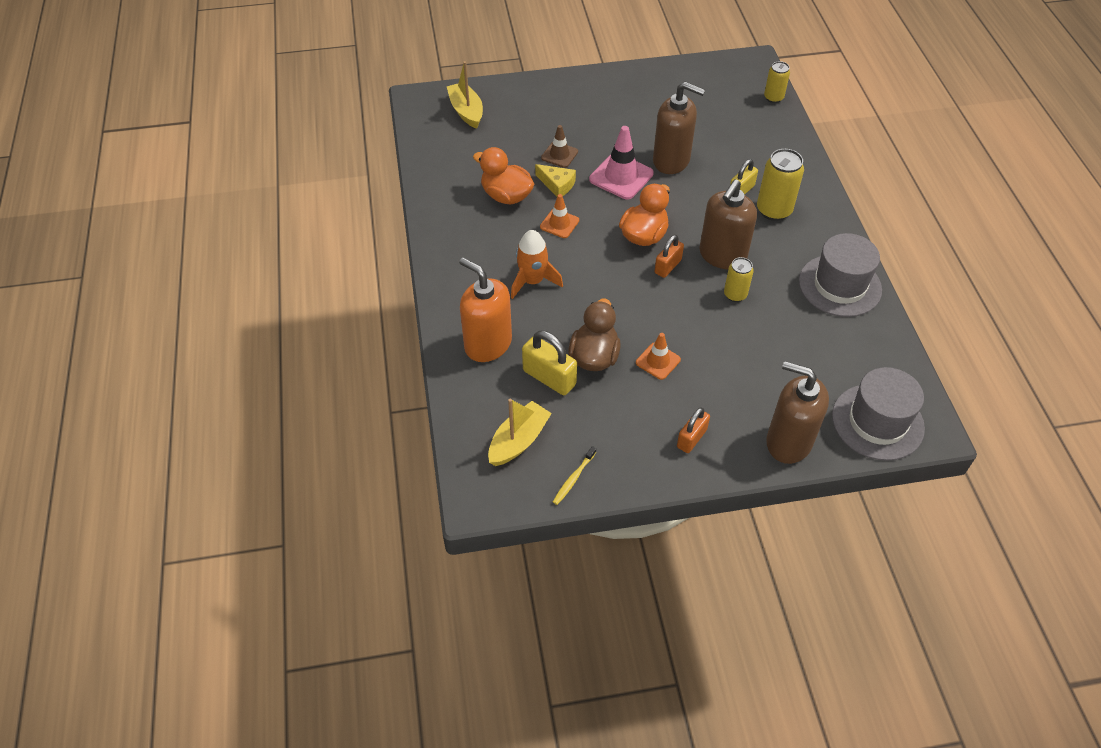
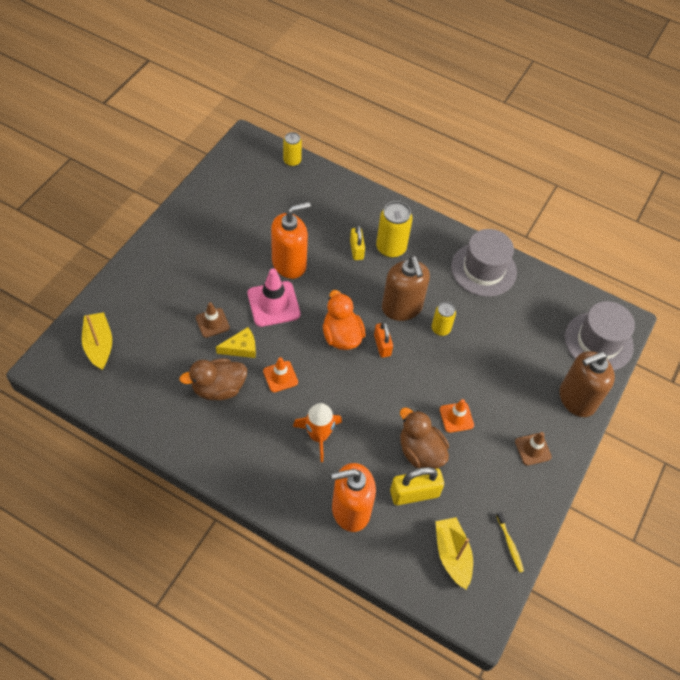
camera: 55 degrees left, 5 degrees up
yellow boat [447,61,483,129] -> yellow boat turned 60 degrees clockwise [82,312,112,370]
orange duck [473,147,534,205] -> brown duck [179,359,247,400]
brown soap dispenser [653,82,705,174] -> orange soap dispenser [271,202,311,279]
orange padlock [677,407,710,453] -> brown traffic cone [515,432,552,466]

